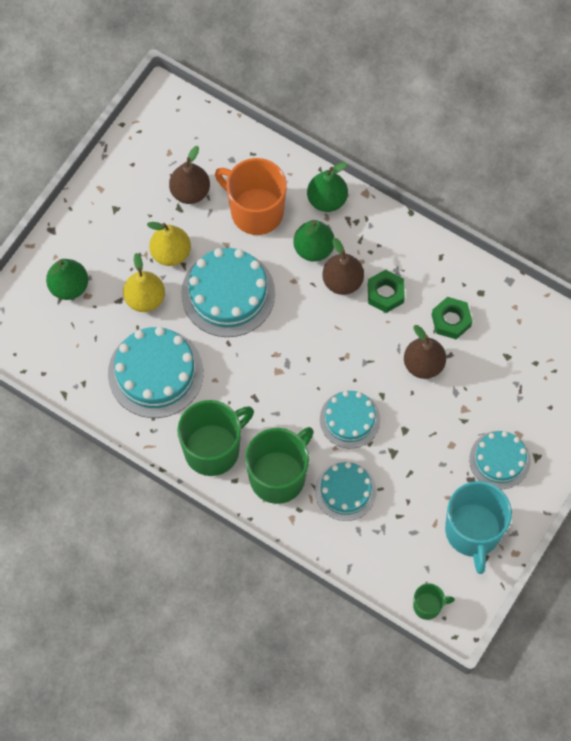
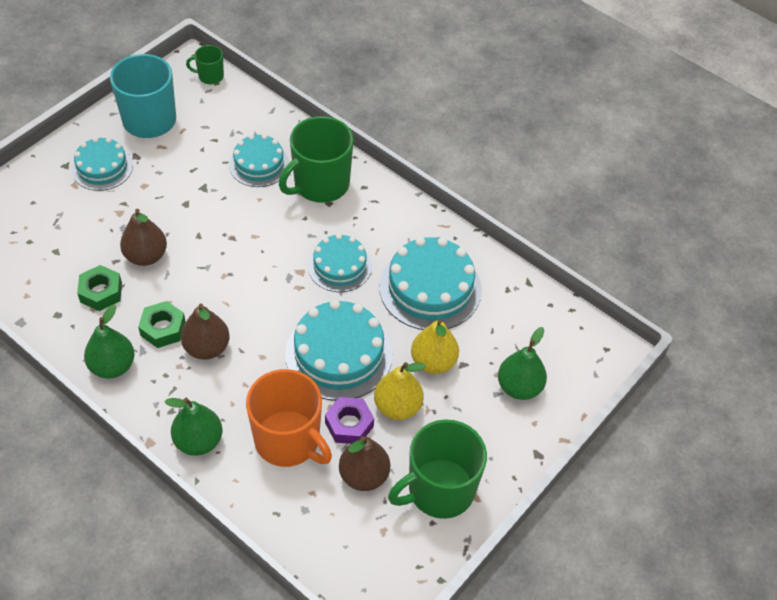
camera: 175 degrees left, 15 degrees down
green mug [177,400,254,476] -> green mug moved to [388,419,487,519]
green pear [293,220,334,262] -> green pear moved to [84,305,134,378]
turquoise cake [320,391,380,448] -> turquoise cake moved to [308,234,372,292]
none -> purple nut [325,397,374,444]

